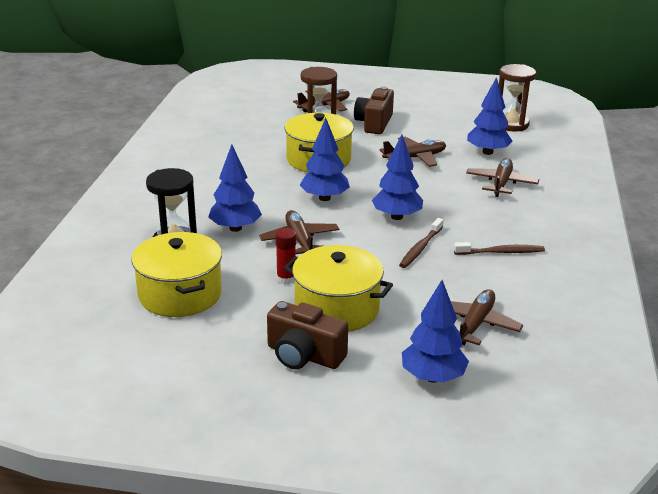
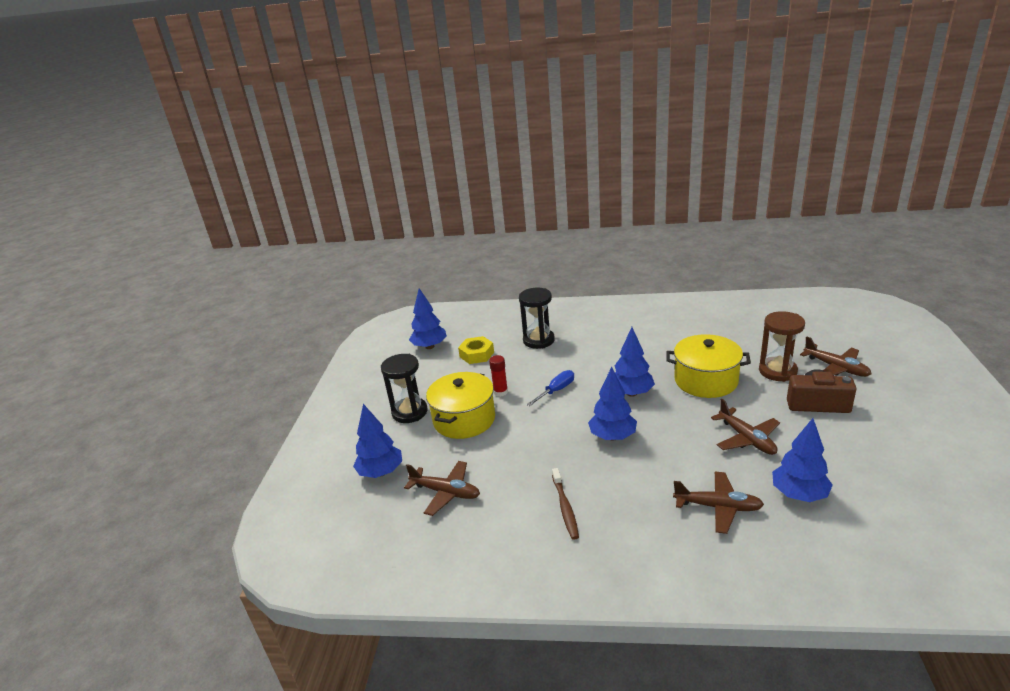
camera: 90 degrees right, 0 degrees up
yellow pot [131,232,222,317] -> yellow nut [458,336,494,364]
blue tree [208,144,262,232] -> blue tree moved to [409,288,447,349]
brown plane [259,210,339,254] -> blue screwdriver [527,370,574,406]
brown camera [267,301,348,369] -> black hourglass [381,354,428,423]
brown toothbrush [399,218,443,268] -> none
brown hourglass [499,64,536,132] -> none

